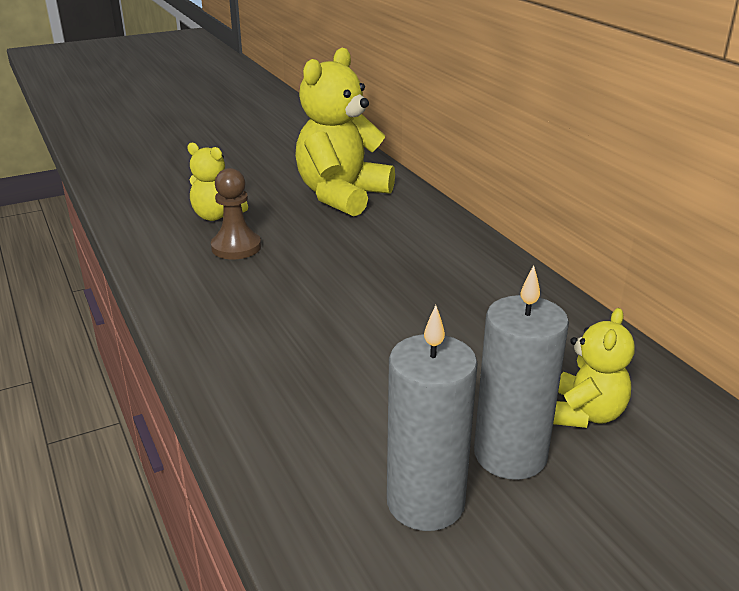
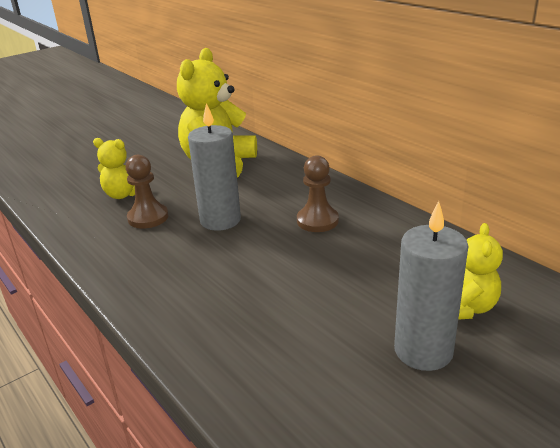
camera: 10 degrees left, 0 degrees up
grey candle [387,305,478,531] -> grey candle moved to [188,103,241,231]
none -> brown pawn [297,155,339,232]

